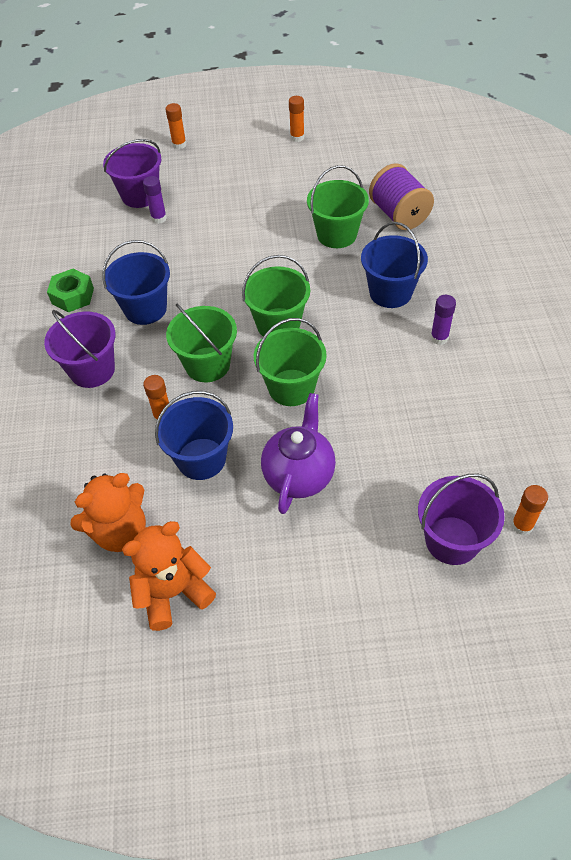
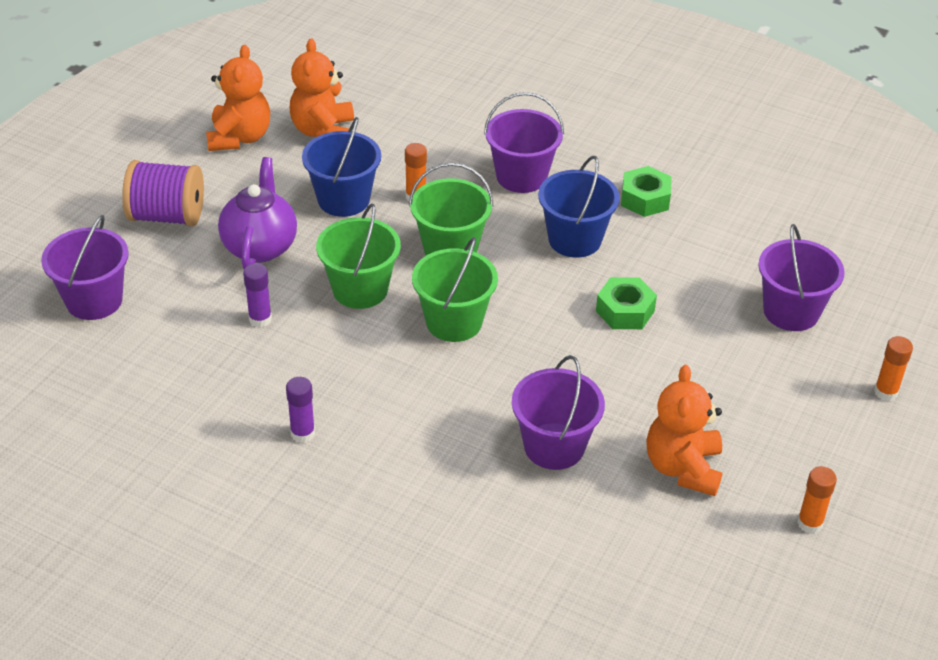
camera: 120 degrees right, 10 degrees down
purple glue stick [143,176,167,224] -> purple glue stick moved to [243,263,272,327]
purple teapot [261,393,336,514] -> purple teapot turned 135 degrees counterclockwise [218,157,297,269]
green bucket [307,165,369,248] -> purple bucket [512,355,605,470]
blue bucket [361,222,428,308] -> none
purple spool [369,163,434,230] -> purple spool moved to [122,160,204,226]
orange glue stick [511,485,548,535] -> none
none -> green nut [596,277,657,329]
none -> orange teddy bear [646,365,722,496]

